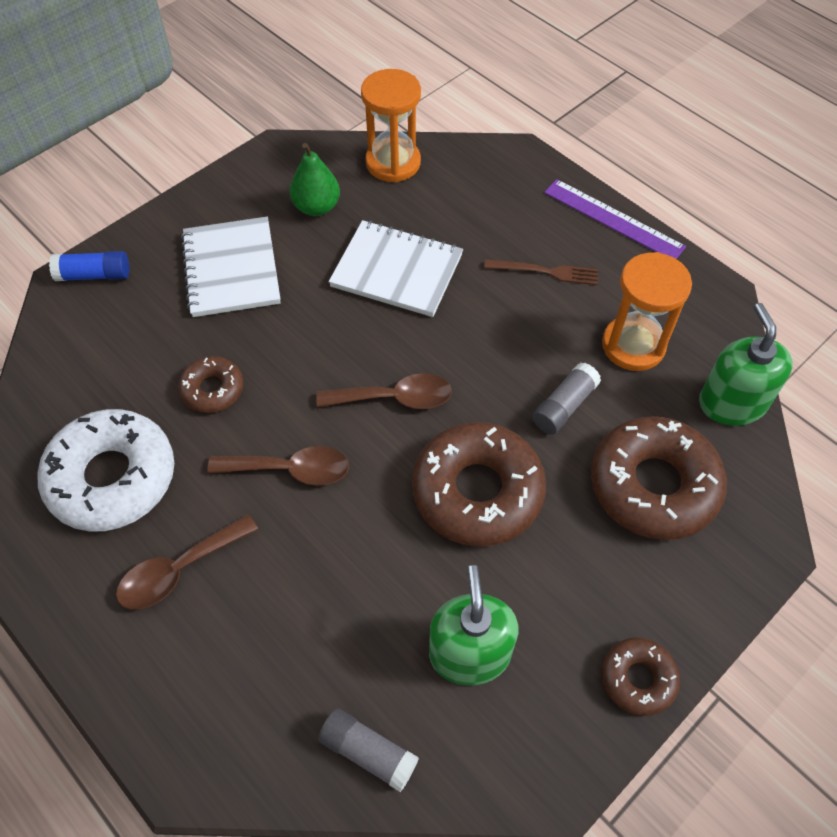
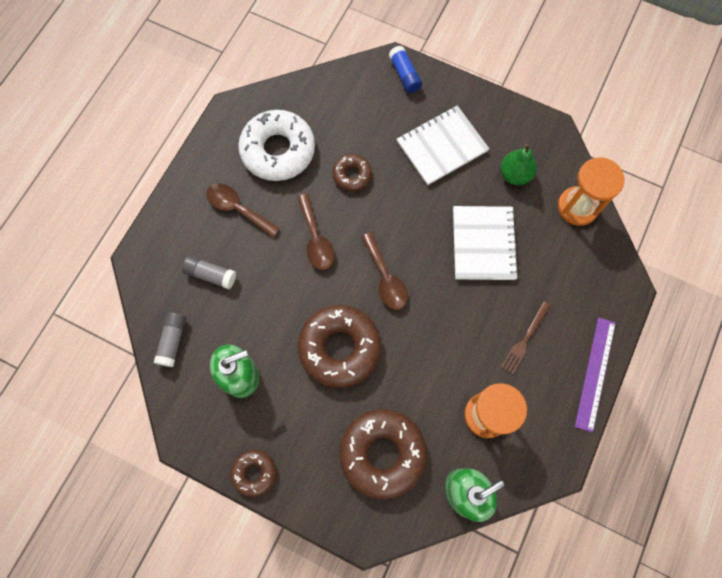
camera: 70 degrees right, 15 degrees up
brown fork [484,259,598,285] -> brown fork turned 45 degrees clockwise [501,301,551,374]
grey glue stick [532,362,601,435] -> grey glue stick moved to [182,256,236,289]

